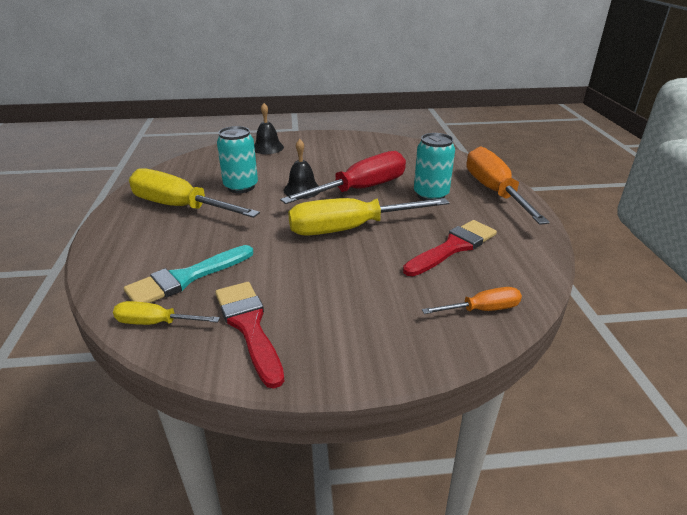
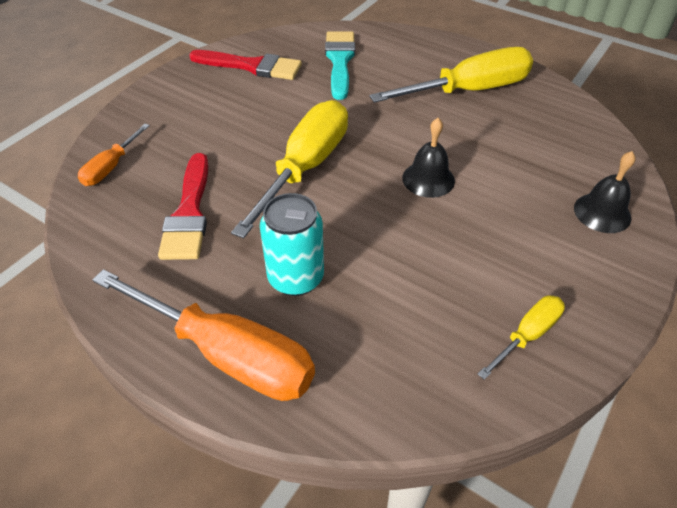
camera: 130 degrees right, 15 degrees up
yellow screwdriver [113,301,220,325] -> yellow screwdriver moved to [478,295,565,380]
turquoise can [217,126,258,193] -> none
red screwdriver [280,151,406,204] -> none

